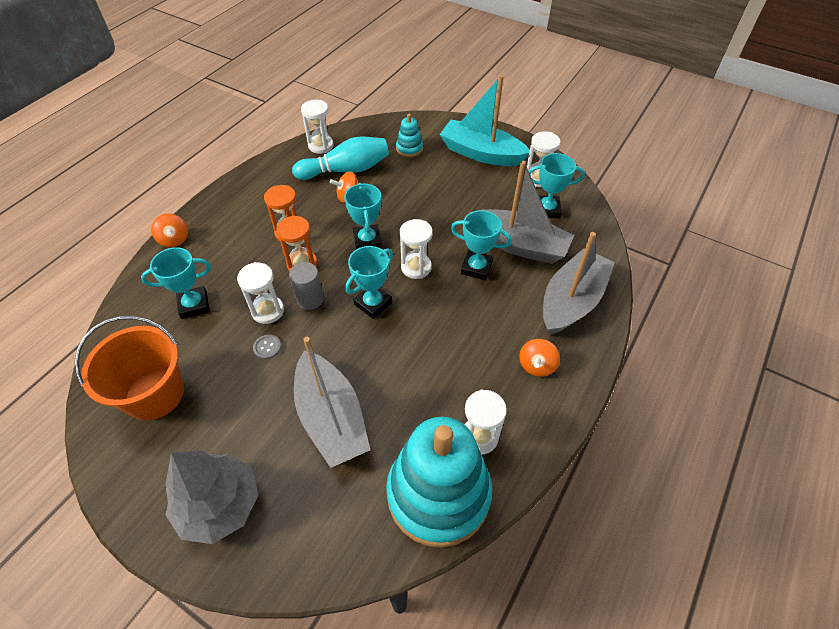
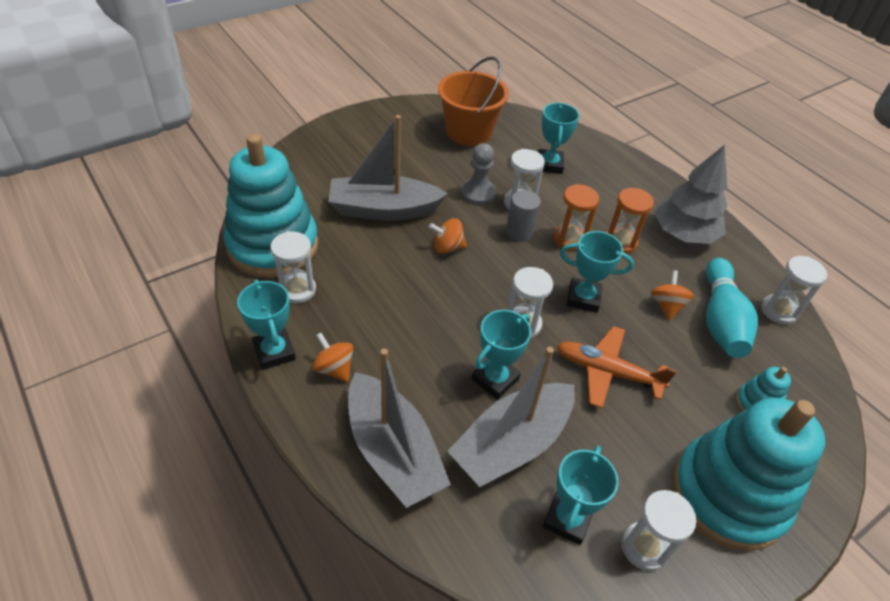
camera: 110 degrees right, 5 degrees down
orange spinning top [151,213,188,247] -> orange spinning top moved to [429,218,467,254]
grey tree [165,451,258,544] -> grey tree moved to [654,145,727,244]
grey button [253,335,281,359] -> grey pawn [461,143,496,205]
turquoise trophy [345,246,393,319] -> turquoise trophy moved to [237,279,296,370]
turquoise boat [439,75,530,166] -> turquoise stacking toy [672,397,825,551]
none -> orange plane [557,326,677,408]

